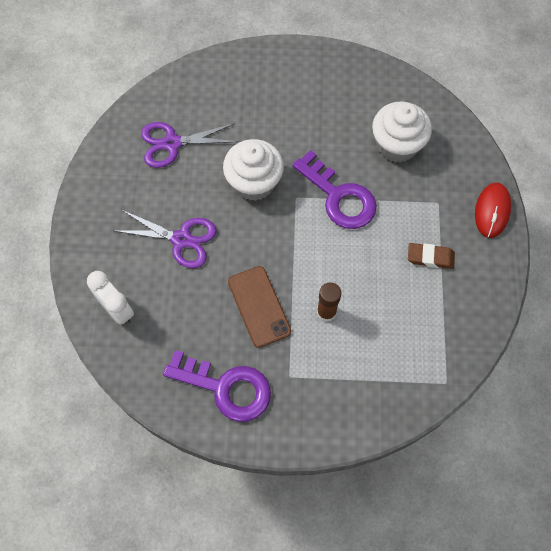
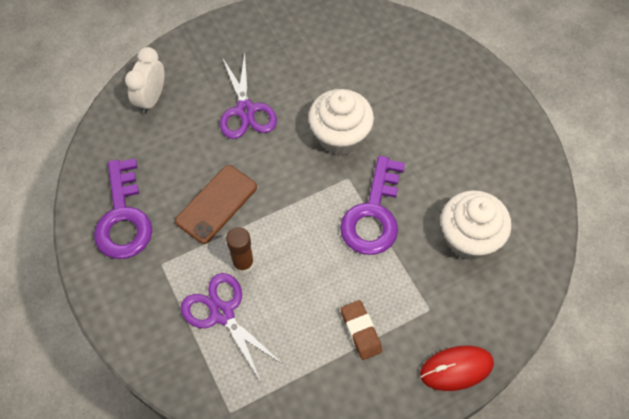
camera: 60 degrees right, 5 degrees down
purple scissors [141,122,238,168] -> purple scissors moved to [181,273,284,382]

